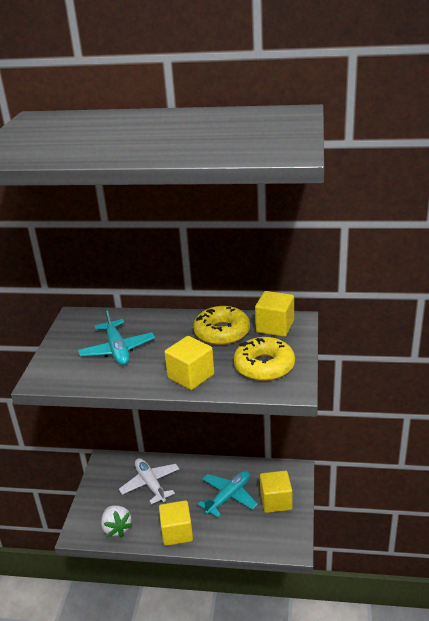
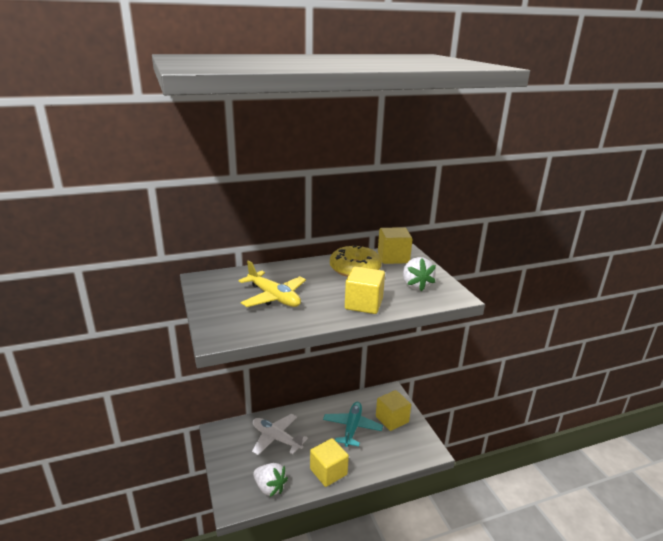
camera: 30 degrees left, 5 degrees down
turquoise plane [78,308,155,365] -> yellow plane [239,260,306,307]
yellow donut [234,337,295,381] -> white strawberry [403,257,436,292]

